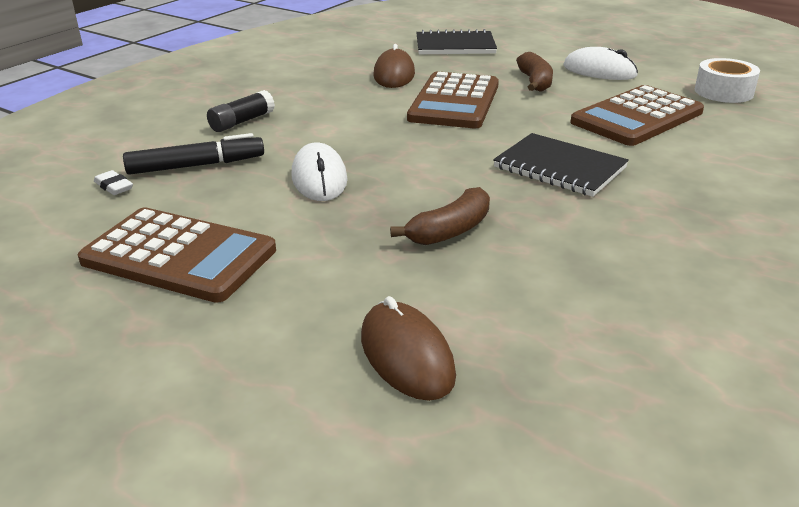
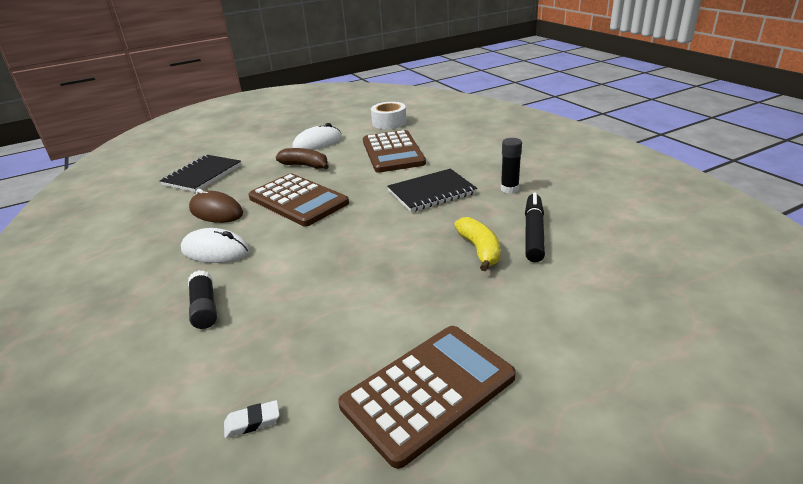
camera: 60 degrees left, 0 degrees up
black marker [123,133,264,175] -> black marker moved to [525,193,545,262]
white mouse [292,143,347,201] -> white mouse moved to [181,228,250,263]
brown mouse [361,296,456,401] -> none
brown banana [390,187,490,245] -> yellow banana [454,217,500,271]
none -> black glue stick [501,138,522,194]

